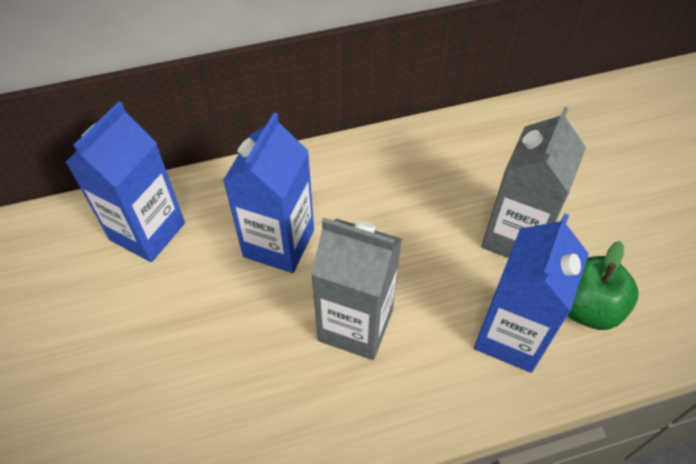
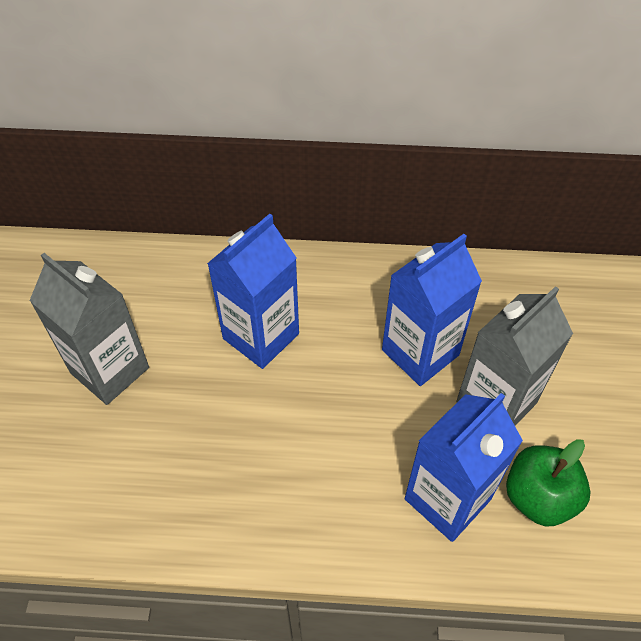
camera: 20 degrees right, 0 degrees up
blue carton [66,102,185,262] -> blue carton moved to [382,234,482,386]
grey carton [311,218,402,360] -> grey carton moved to [30,253,149,405]

